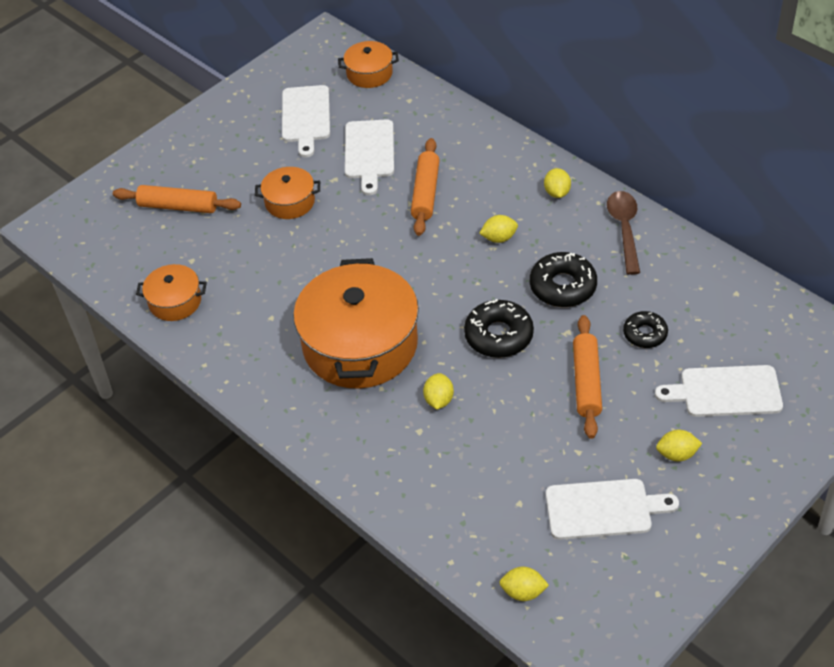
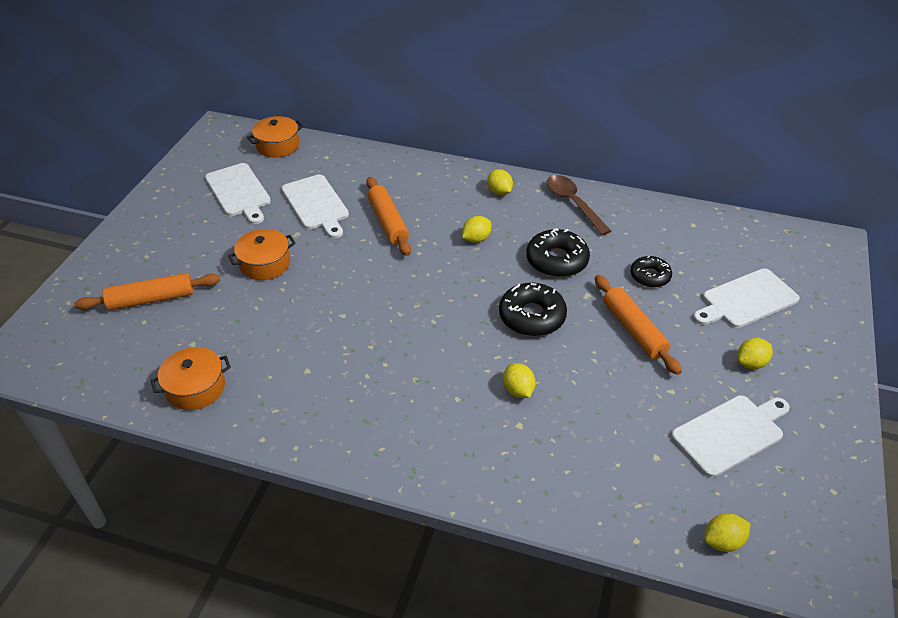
camera: 30 degrees left, 5 degrees down
orange pot [293,258,419,389] -> none

